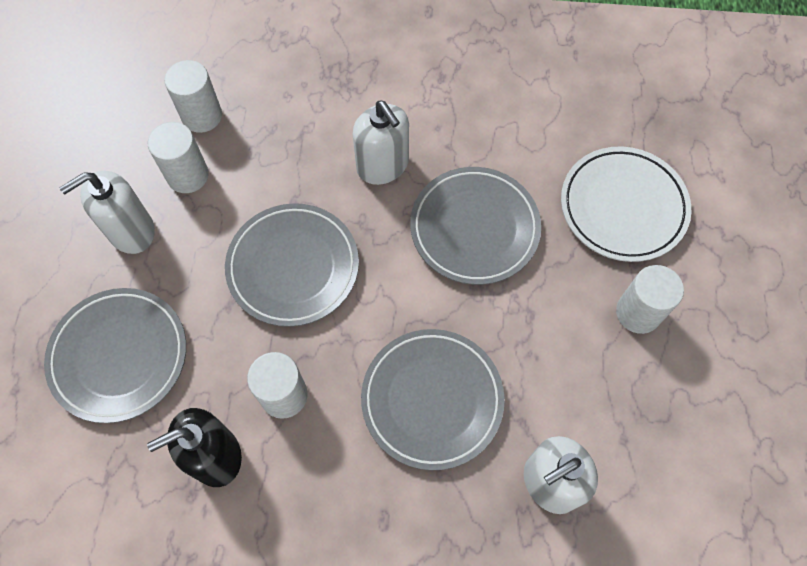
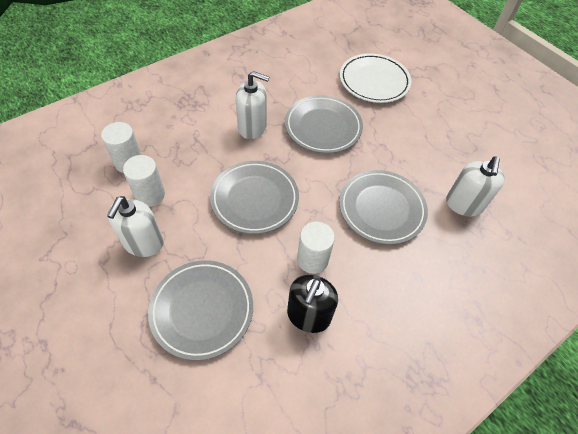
camera: 45 degrees left, 10 degrees down
white cylinder [616,265,684,334] -> none

